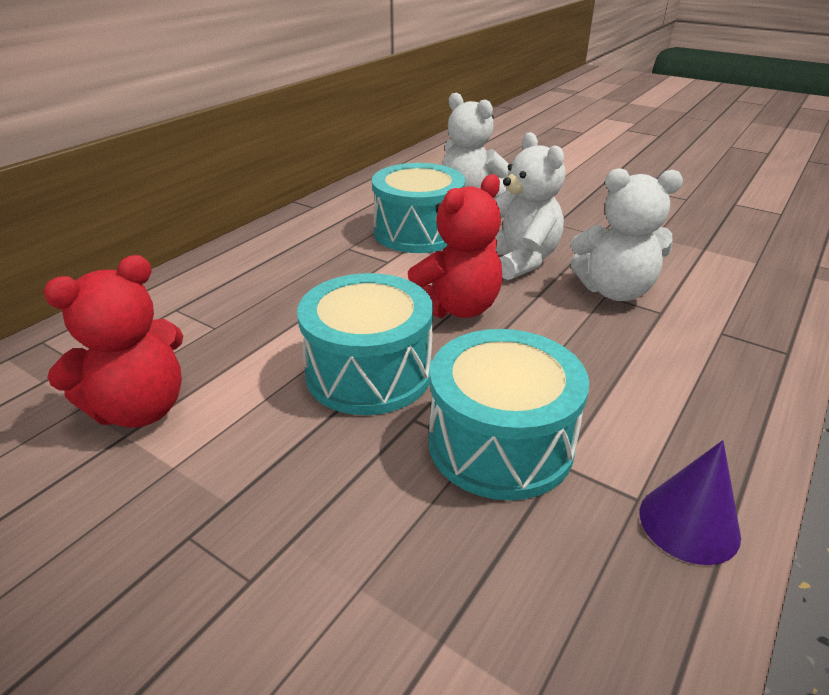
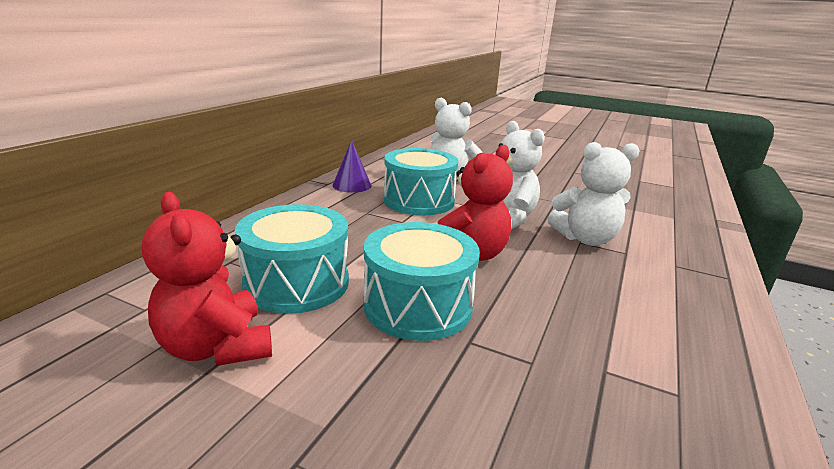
camera: 10 degrees left, 10 degrees down
red teddy bear [43,255,183,428] -> red teddy bear turned 105 degrees clockwise [142,192,272,366]
turquoise drum [429,329,589,500] -> turquoise drum moved to [235,204,349,314]
purple cone [640,440,741,565] -> purple cone moved to [333,140,371,193]

